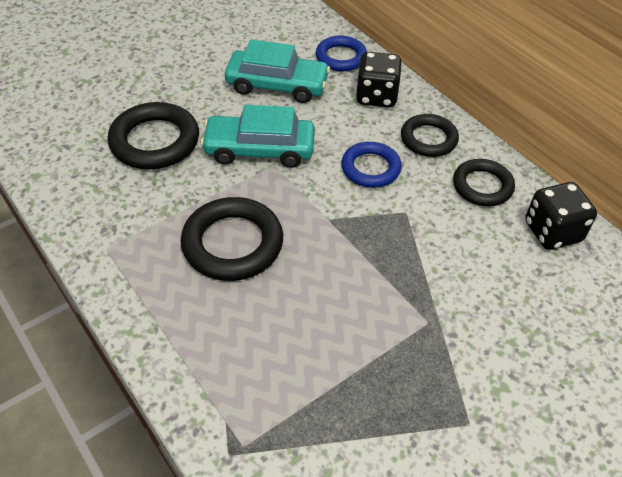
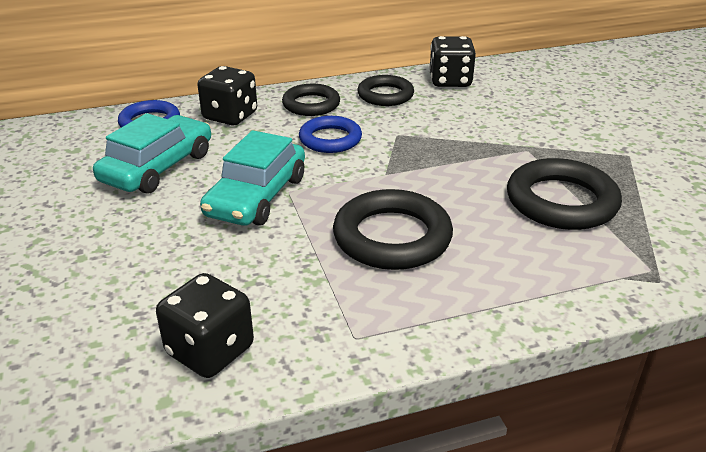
camera: 70 degrees left, 15 degrees down
black ring [108,102,199,169] -> black ring moved to [507,158,622,230]
none -> black dice [156,273,254,378]

